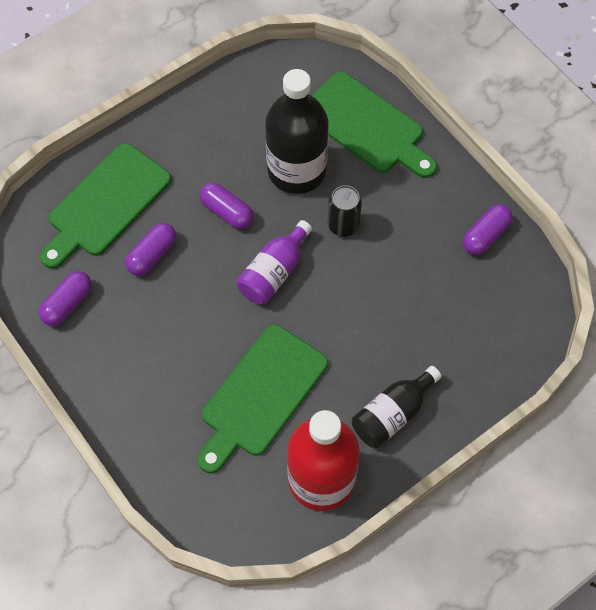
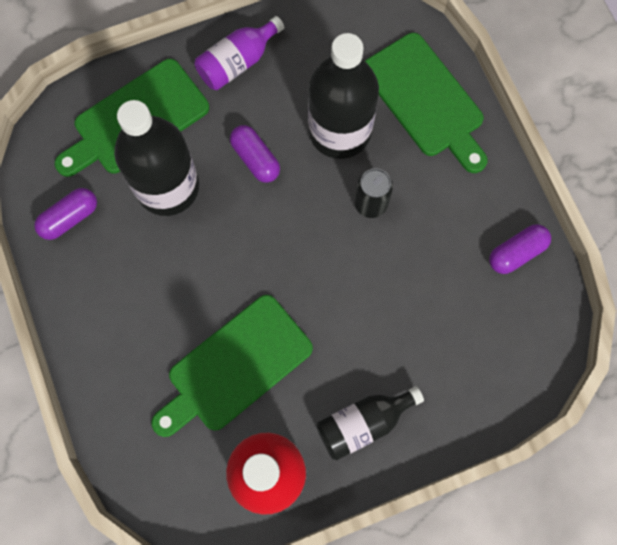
camera: 15 degrees right, 10 degrees up
purple capsule [125,223,176,276] -> black bottle [114,100,199,216]
purple bottle [237,220,312,304] -> purple bottle moved to [195,16,284,90]

